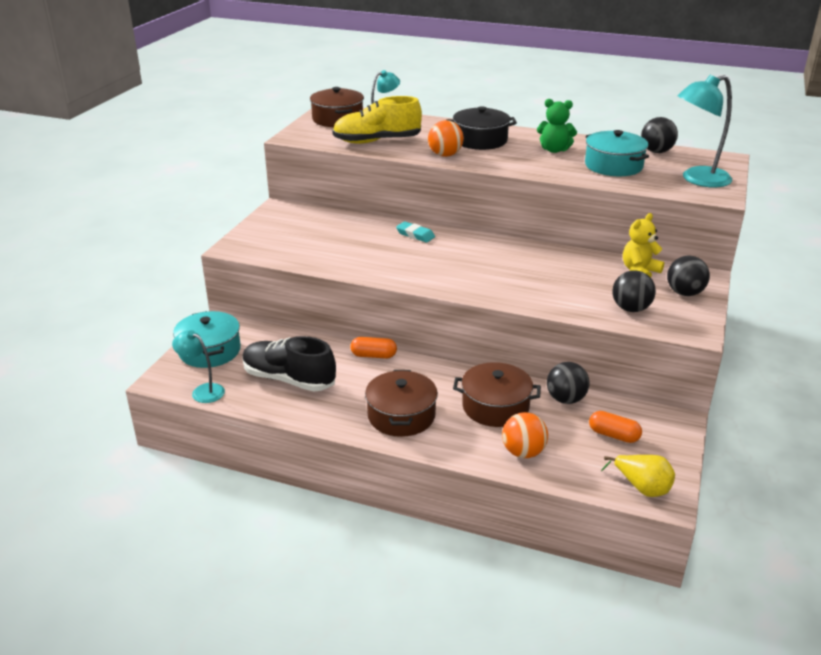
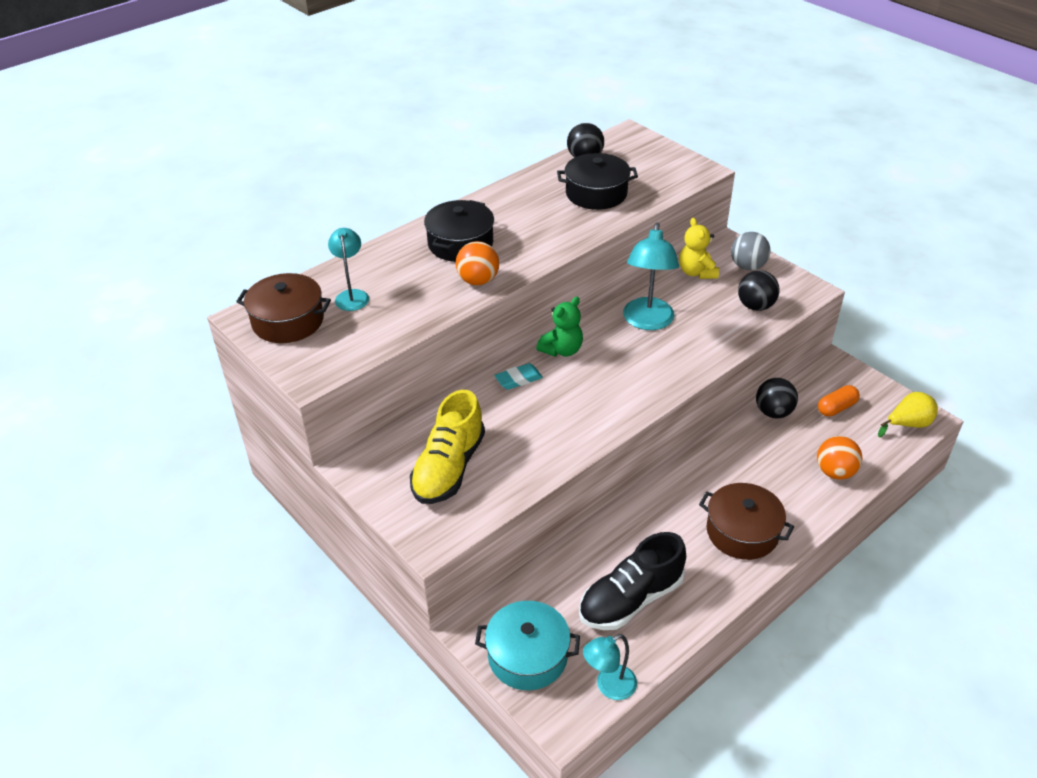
camera: 60 degrees left, 10 degrees up
yellow shoe [332,96,422,144] -> yellow shoe moved to [410,390,485,504]
orange capsule [350,337,397,359] -> none
brown pot [453,362,541,427] -> none
green teddy bear [537,99,577,153] -> green teddy bear moved to [536,296,583,357]
turquoise pot [585,130,649,176] -> black pot [557,153,638,210]
black ball [667,255,710,296] -> grey ball [731,232,771,270]
turquoise lamp [678,75,732,188] -> turquoise lamp moved to [623,223,679,330]

